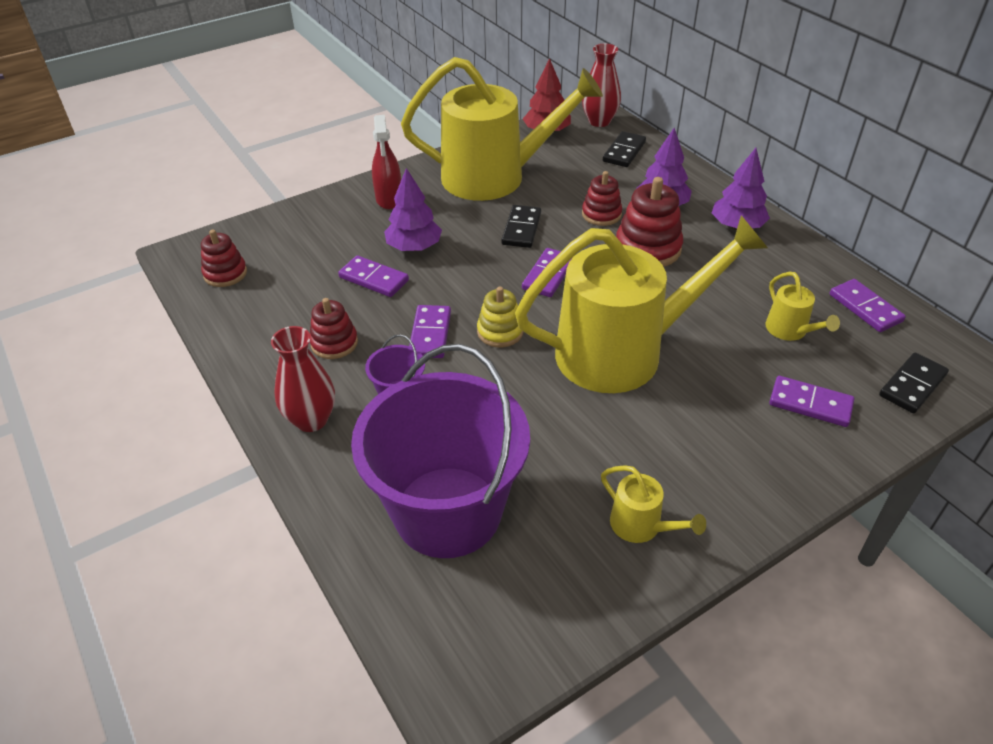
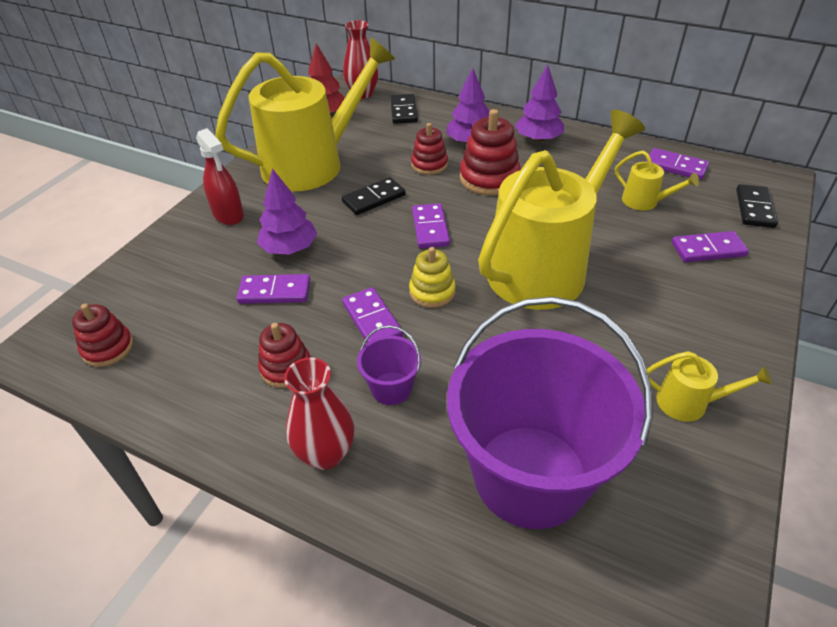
camera: 30 degrees left, 0 degrees up
black domino [501,205,541,248] -> black domino turned 75 degrees clockwise [342,177,406,215]

